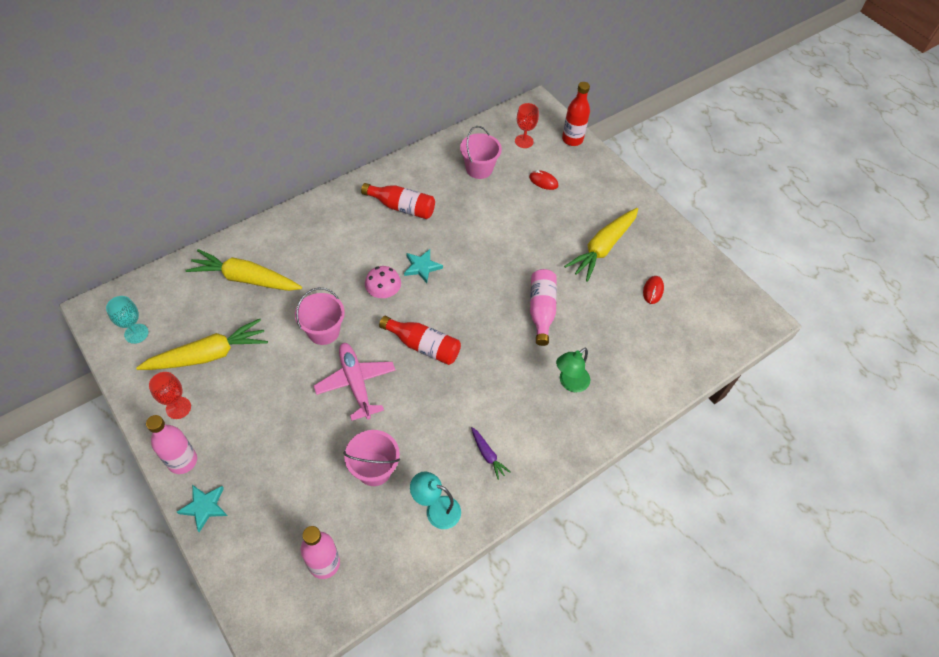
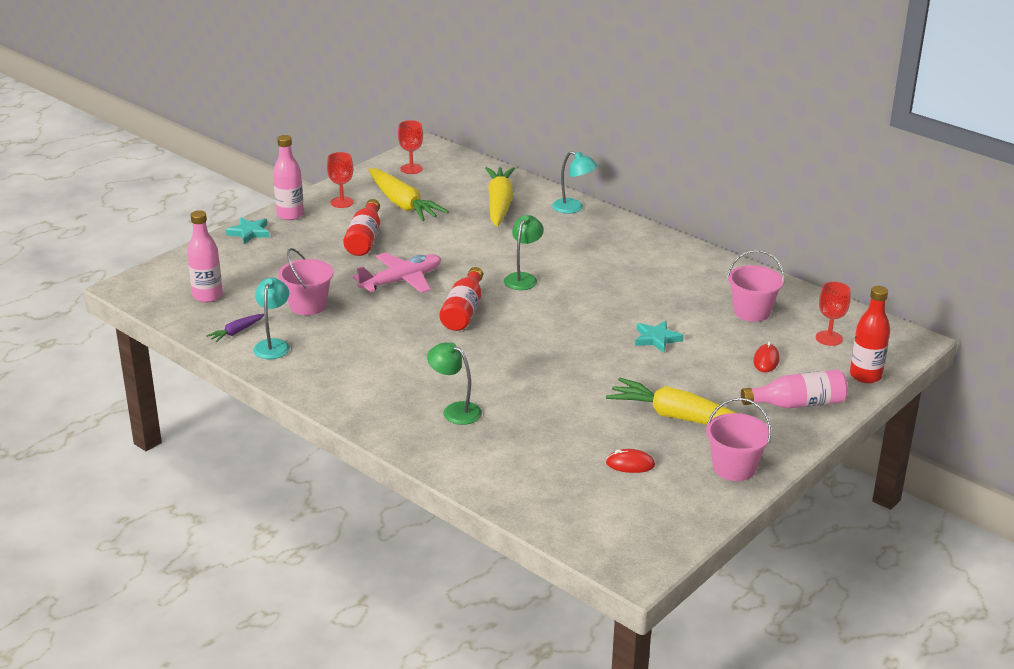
camera: 80 degrees right, 25 degrees down
turquoise goblet [106,296,149,344] -> red goblet [398,120,423,174]
pink bucket [295,287,345,345] -> pink bucket moved to [706,398,772,481]
red bottle [361,183,435,219] -> red bottle moved to [343,199,380,256]
pink mushroom [365,266,401,298] -> green lamp [504,215,544,290]
turquoise star [404,249,443,283] -> turquoise star moved to [635,321,684,353]
purple carrot [471,427,510,480] -> purple carrot moved to [206,314,265,342]
pink bottle [530,269,557,346] -> pink bottle moved to [741,370,848,409]
none -> turquoise lamp [552,151,598,214]

